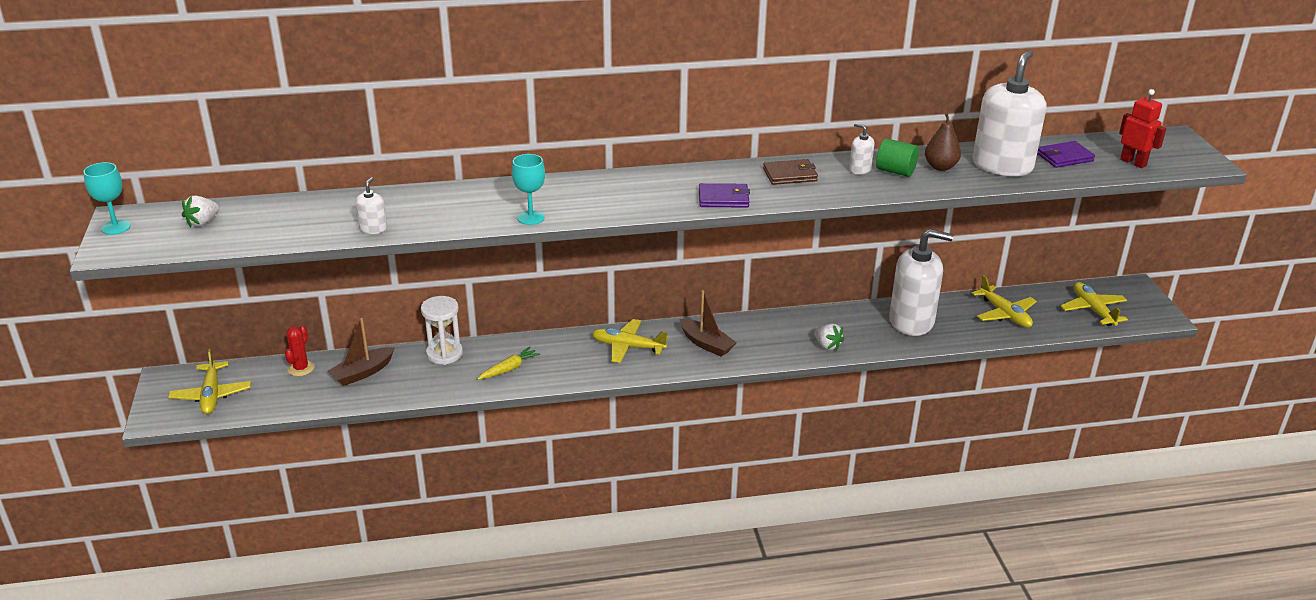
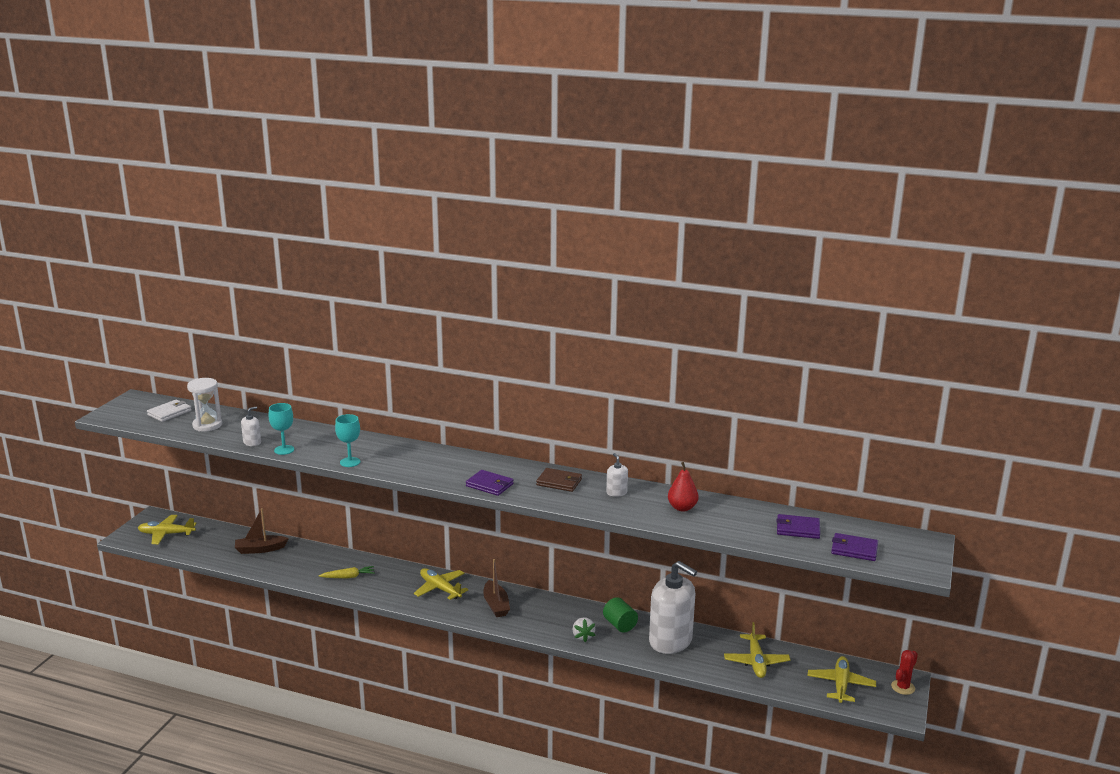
camera: 30 degrees right, 10 degrees down
turquoise goblet [83,162,131,235] -> turquoise goblet moved to [268,403,294,455]
yellow plane [168,349,251,414] -> yellow plane turned 75 degrees clockwise [138,515,197,544]
white strawberry [182,195,219,227] -> white wallet [147,399,192,422]
red cactus [285,325,315,376] -> red cactus moved to [891,650,918,695]
white hourglass [421,296,463,365] -> white hourglass moved to [187,378,222,431]
green cylinder [876,138,919,177] -> green cylinder moved to [603,597,638,633]
brown pear [925,113,961,171] -> red pear [668,462,698,512]
white soap dispenser [972,50,1046,176] -> none
red robot [1119,89,1166,168] -> purple wallet [831,533,878,561]

